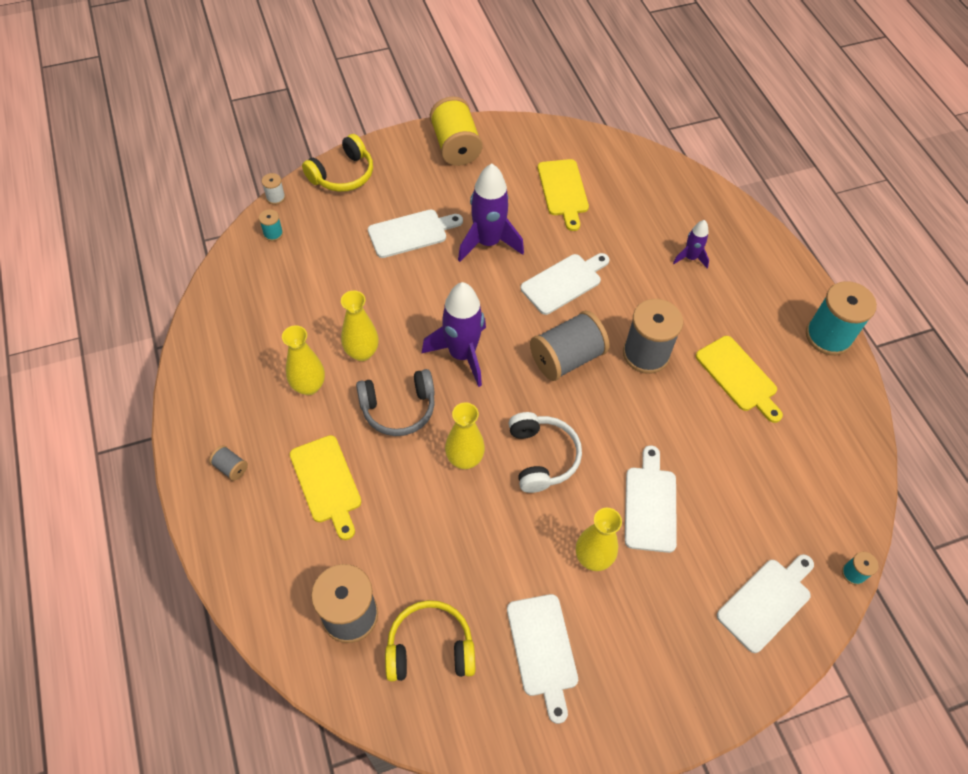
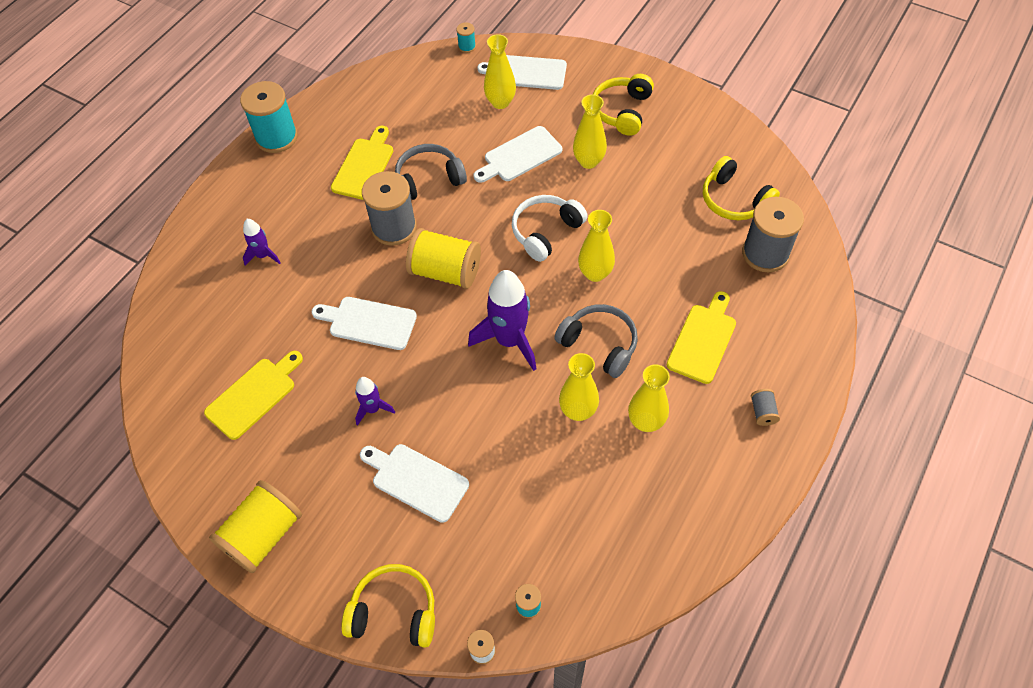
camera: 125 degrees left, 0 degrees up
purple rocket [458,164,524,262] -> purple rocket [355,377,395,426], size x0.52
white cutting board [507,594,578,724] -> none
grey spool [530,311,609,381] -> yellow spool [406,228,481,289]
none -> grey headphones [395,144,467,200]
none -> yellow vase [484,34,516,109]
none -> yellow headphones [593,74,654,136]

